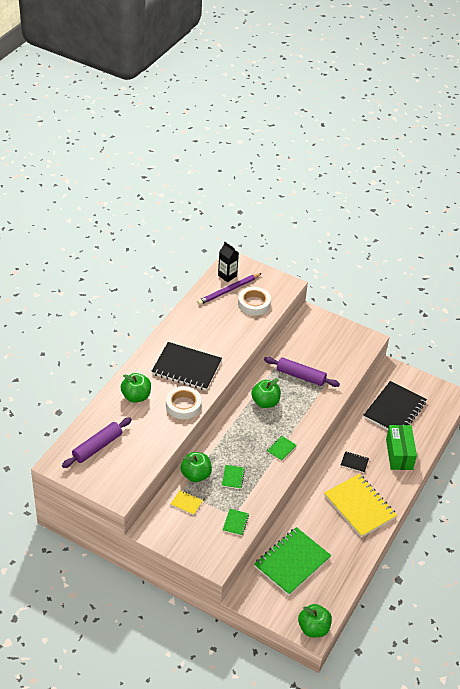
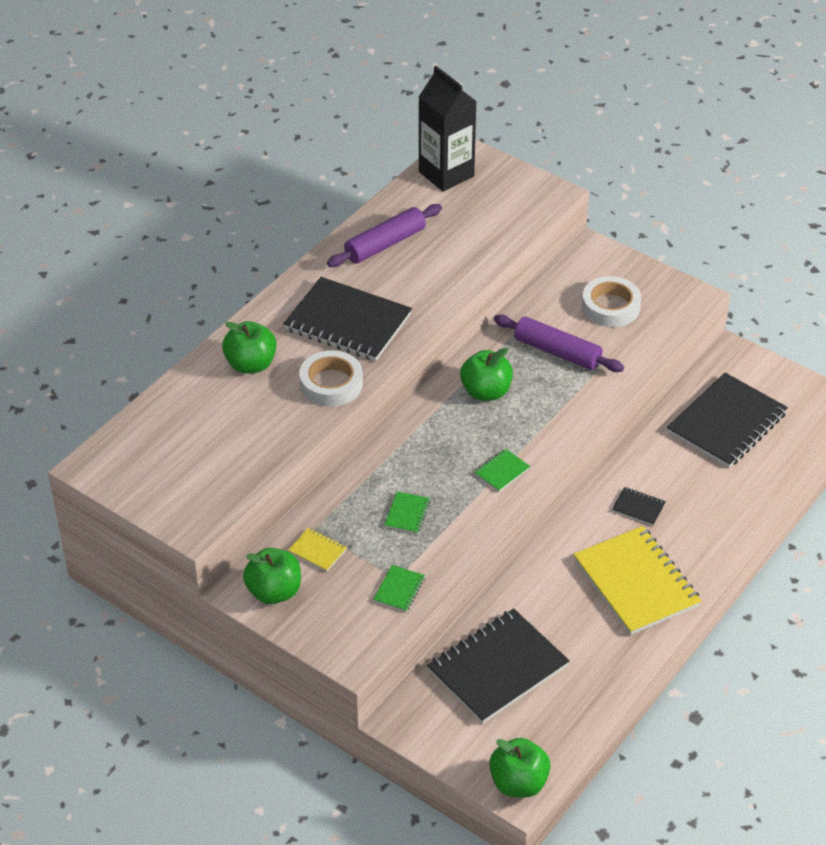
camera: 10 degrees right, 0 degrees up
purple rolling pin [62,417,132,468] -> purple rolling pin moved to [327,204,442,267]
green apple [181,452,212,482] -> green apple moved to [243,548,301,604]
purple pencil [197,273,262,305] -> none
black carton [218,242,239,282] -> black carton [419,66,477,192], size x1.65
white tape [238,287,271,315] -> white tape moved to [582,276,641,327]
green notebook [254,527,331,596] -> black notebook [427,608,570,724]
green box [386,425,417,470] -> none

